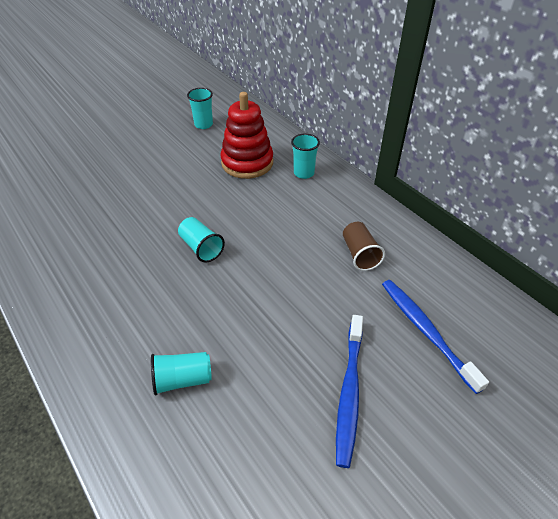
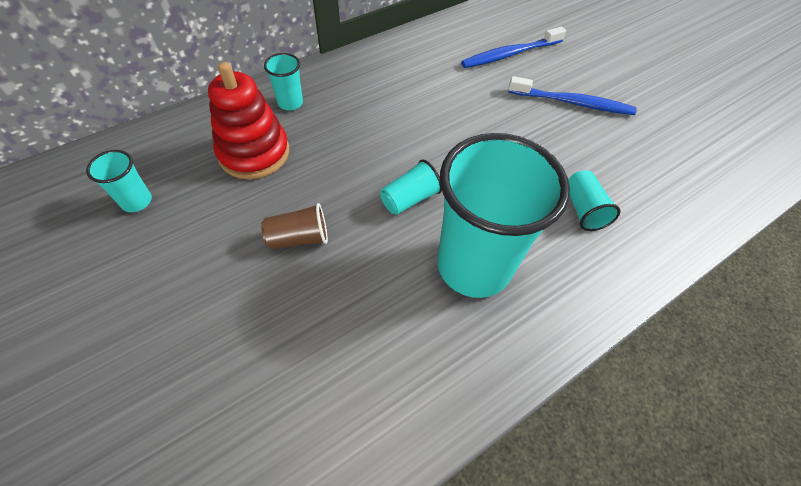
camera: 90 degrees left, 10 degrees up
brown cup [343,222,385,271] -> brown cup moved to [261,203,328,249]
none -> turquoise cup [438,133,570,298]

